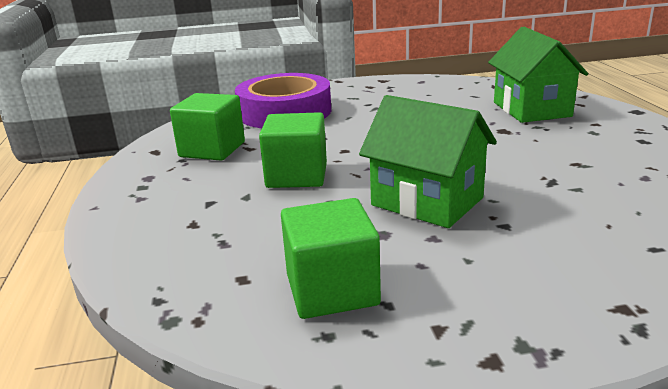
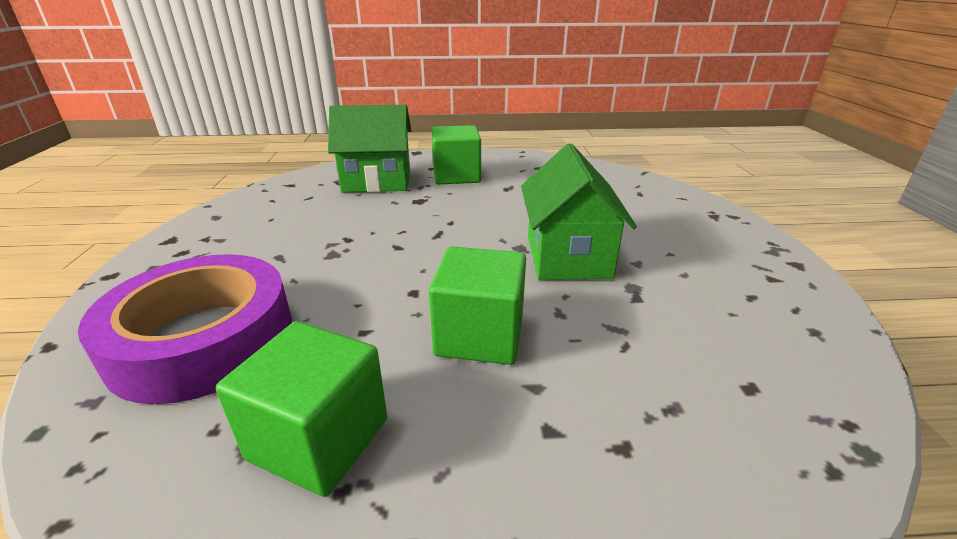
camera: 85 degrees left, 5 degrees up
green cube [281,198,381,319] -> green cube moved to [432,125,481,184]
green house [359,95,497,228] -> green house turned 45 degrees counterclockwise [521,143,637,280]

